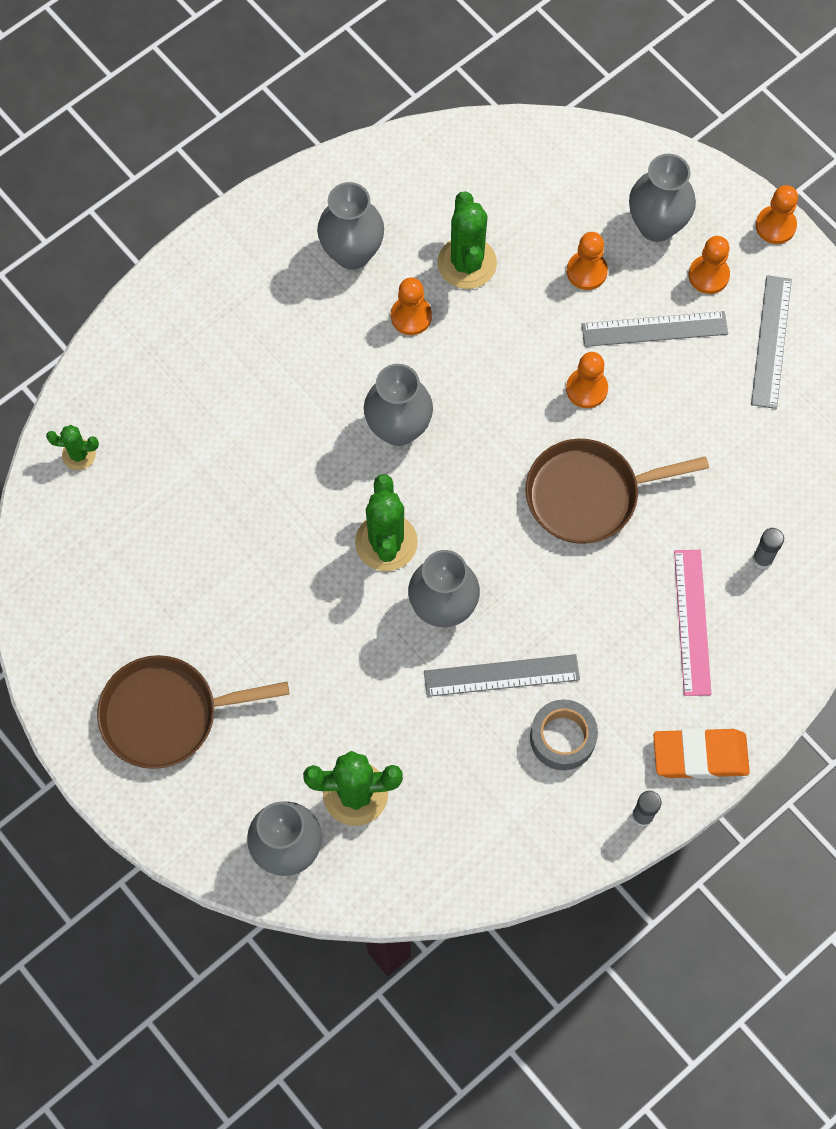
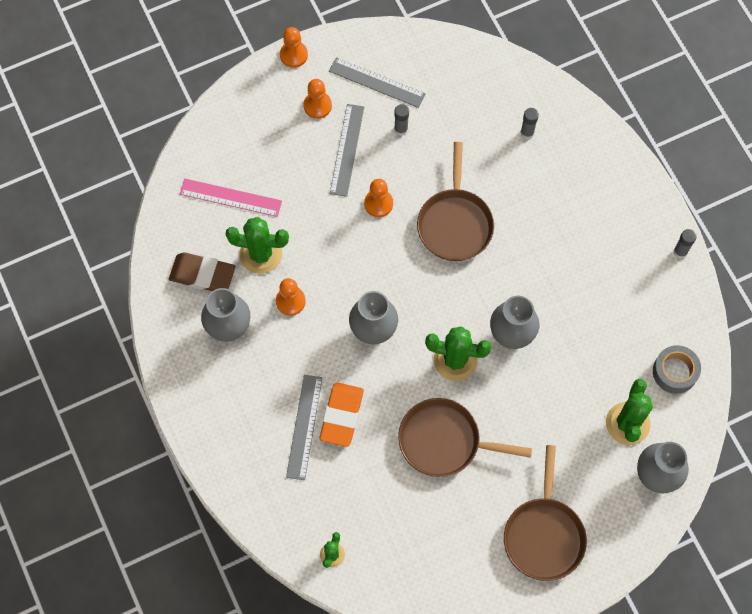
camera: 75 degrees left, 0 degrees up
grey ruler [424,654,580,697] -> grey ruler moved to [286,375,322,480]
grey tape [530,699,598,770] -> grey tape moved to [653,345,701,394]
orange pawn [567,232,608,290] -> none
grey vase [629,154,696,242] -> none
orange eraser [653,728,750,779] -> orange eraser moved to [320,382,364,447]
pink ruler [674,550,711,696] -> pink ruler moved to [180,179,282,217]
none -> brown eraser [169,252,235,291]
none -> grey glue stick [394,104,409,136]
none -> brown pan [398,398,532,477]

